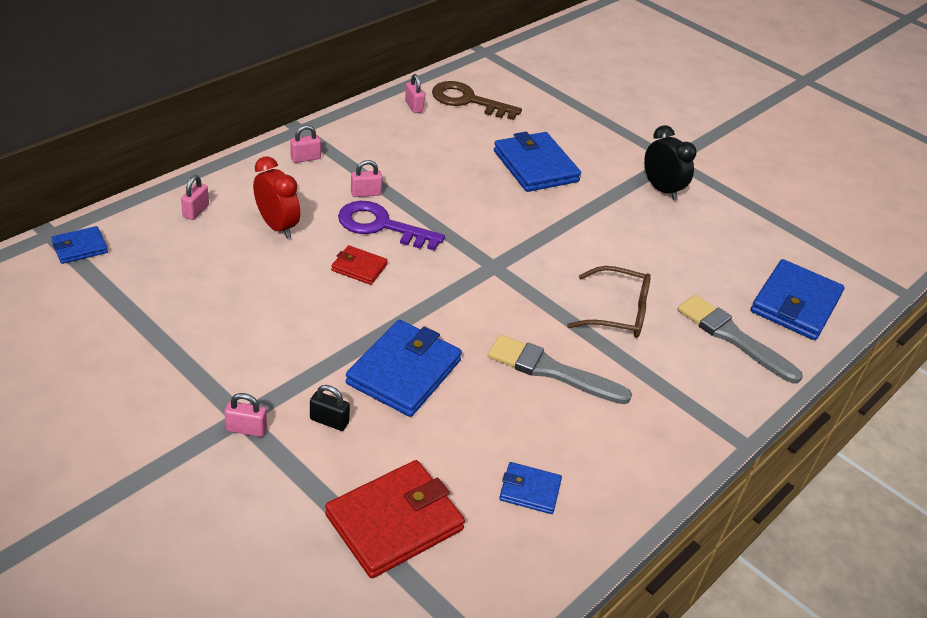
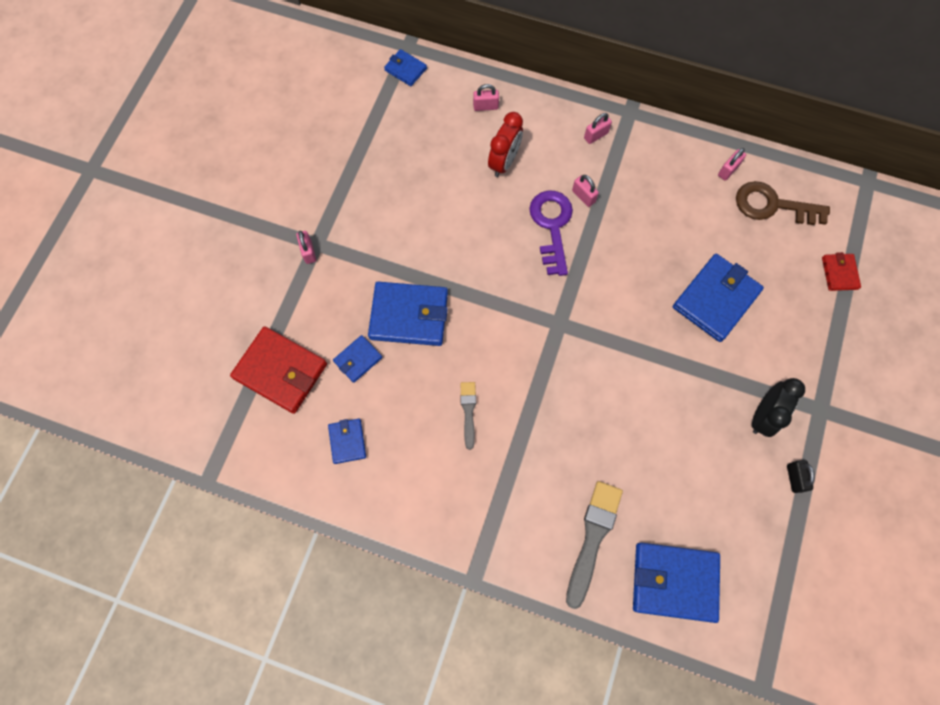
camera: 70 degrees right, 30 degrees up
pink padlock [290,125,321,163] -> pink padlock turned 75 degrees counterclockwise [584,113,612,144]
black padlock [310,385,350,431] -> black padlock moved to [787,460,815,493]
red wallet [331,245,388,285] -> red wallet moved to [822,252,861,291]
brown key [432,81,522,120] -> brown key turned 75 degrees counterclockwise [736,181,830,225]
grey brush [488,335,632,404] -> grey brush [460,382,476,450], size x0.57
brown glasses [567,266,651,338] -> none
none -> blue wallet [333,335,382,383]

